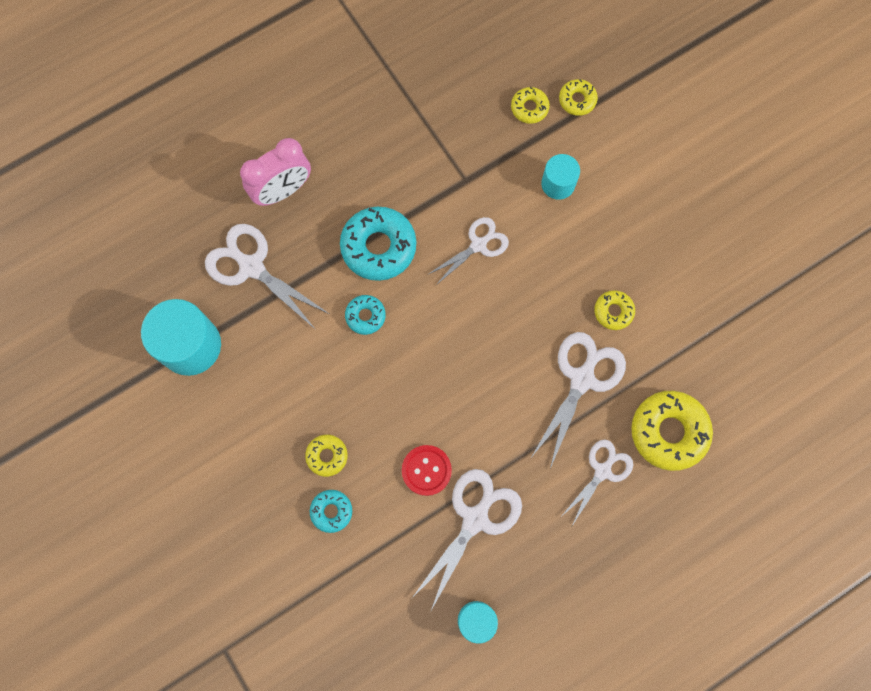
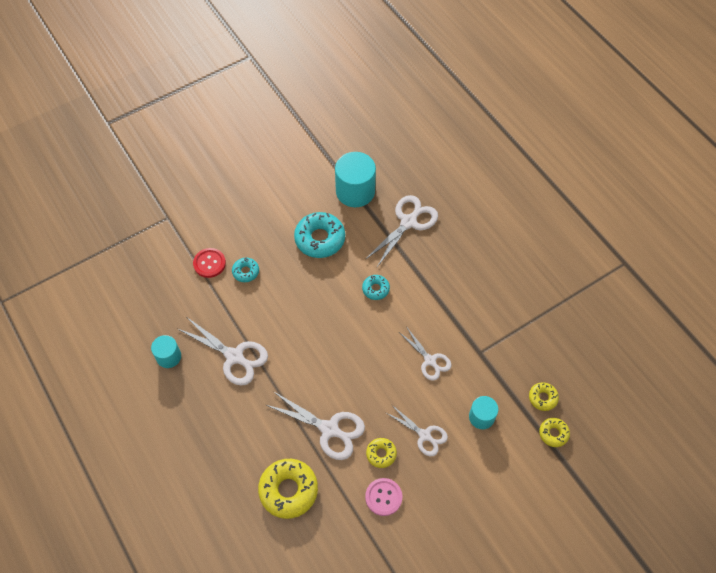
camera: 90 degrees right, 15 degrees down
pink clock [240,138,311,206] -> none
yellow donut [305,435,348,477] -> none
turquoise donut [340,207,416,281] -> turquoise donut moved to [294,212,345,258]
red button [402,445,452,496] -> red button moved to [193,248,226,278]
white scissors [561,439,633,526] -> white scissors moved to [386,405,448,456]
none -> pink button [365,478,402,516]

